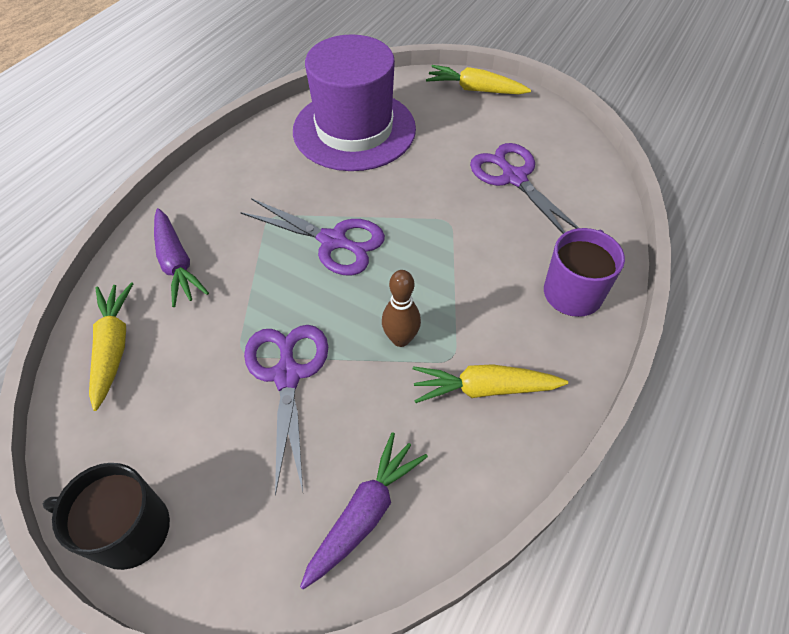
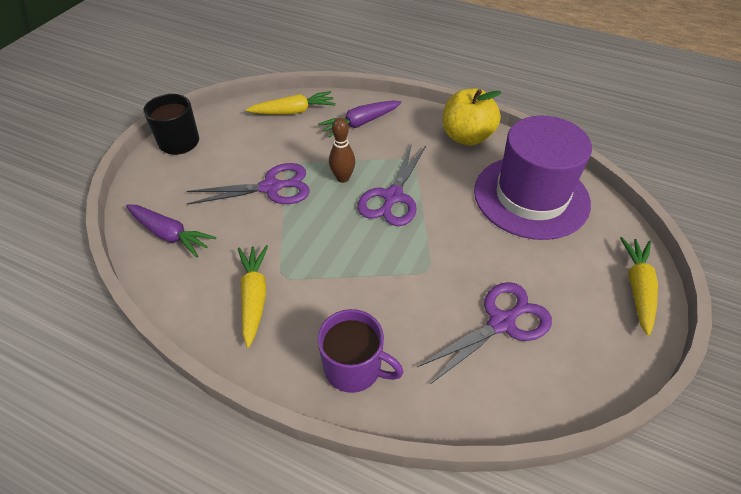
camera: 85 degrees right, 5 degrees down
brown bowling pin [382,270,421,347] -> brown bowling pin moved to [329,118,355,183]
none -> yellow apple [443,88,502,146]

